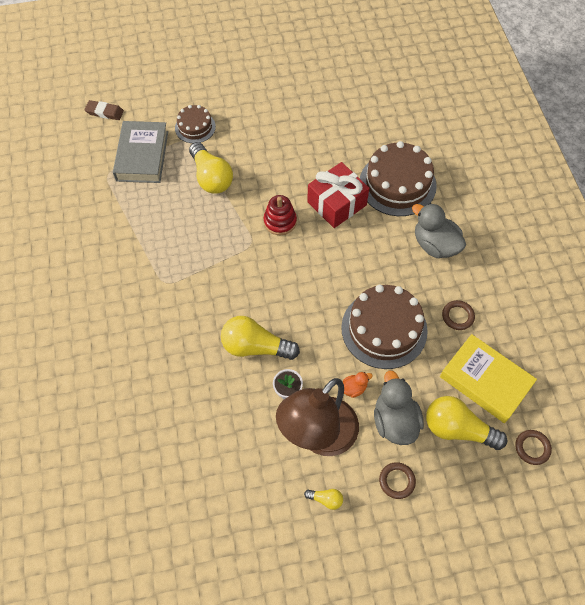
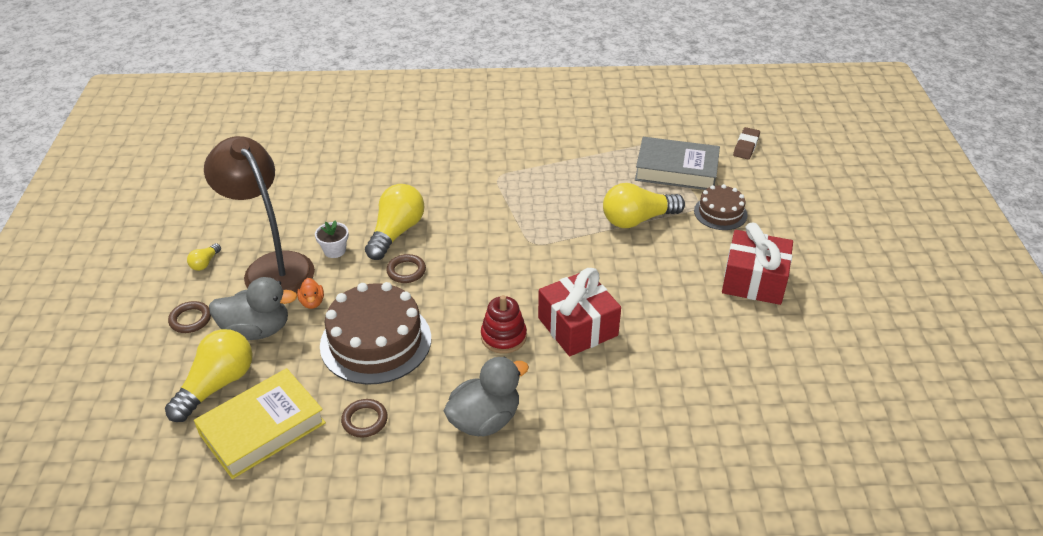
camera: 100 degrees right, 20 degrees down
red stacking toy [264,195,297,235] -> red stacking toy moved to [481,295,527,354]
brown cake [360,141,437,216] -> none
brown ring [515,430,552,465] -> brown ring moved to [386,254,426,283]
none -> red gift [722,222,793,305]

